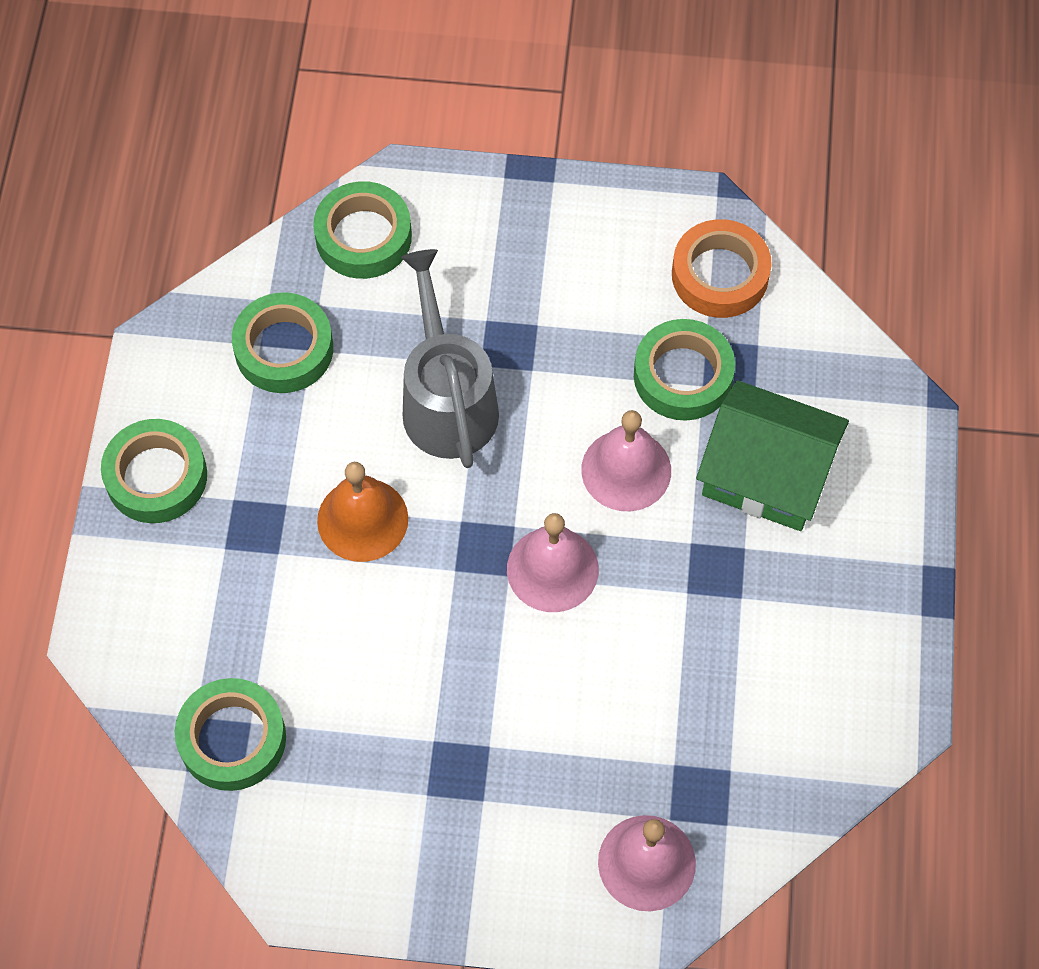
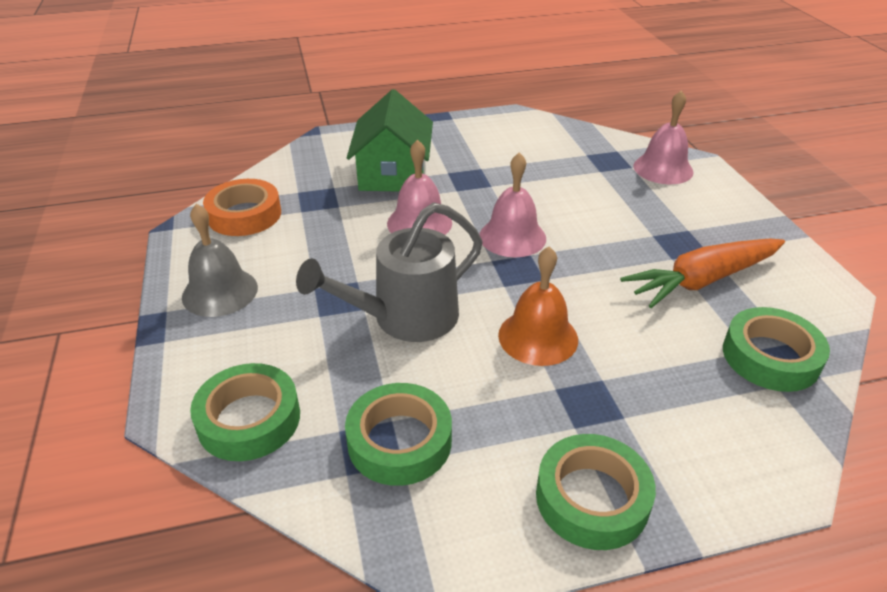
camera: 110 degrees left, 25 degrees down
green tape [634,319,735,420] -> none
none -> grey bell [182,204,258,317]
none -> orange carrot [620,239,785,308]

